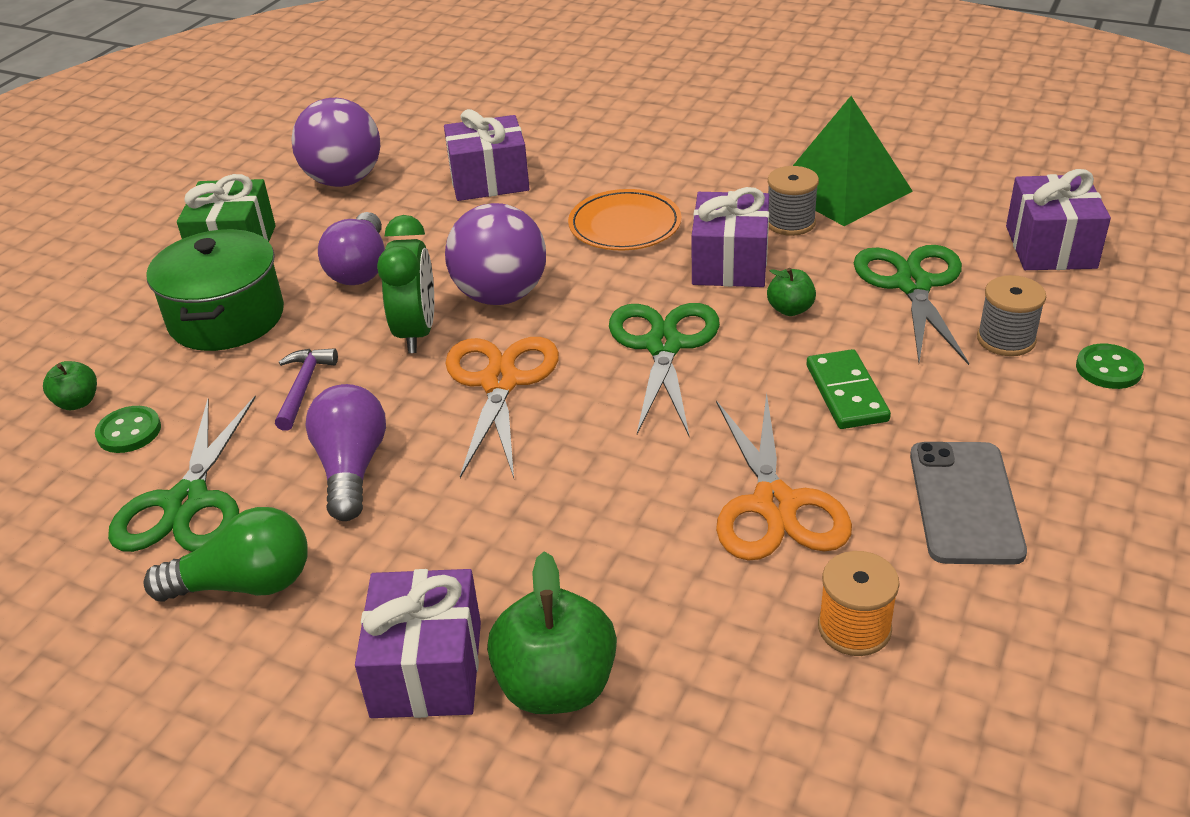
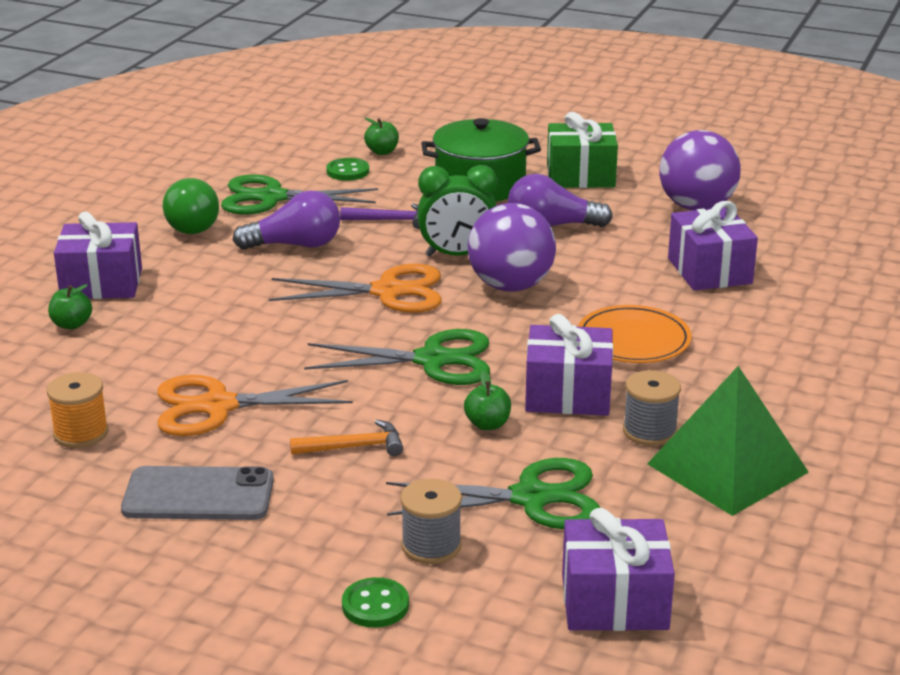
camera: 85 degrees right, 10 degrees down
green apple [487,551,617,714] -> green apple [48,284,92,329], size x0.52
green domino [807,349,891,429] -> orange hammer [290,420,403,456]

